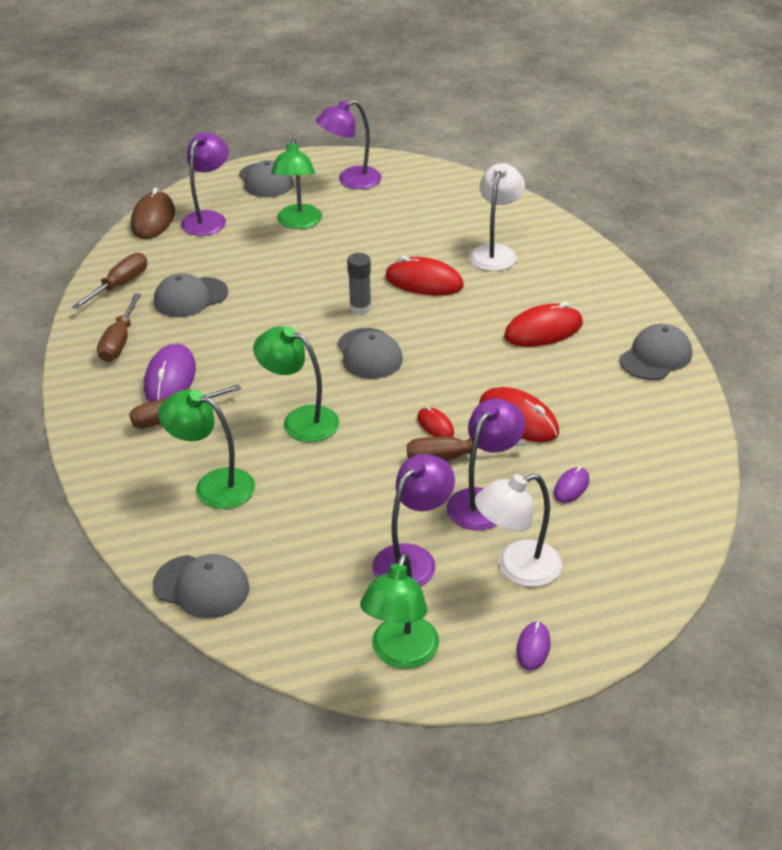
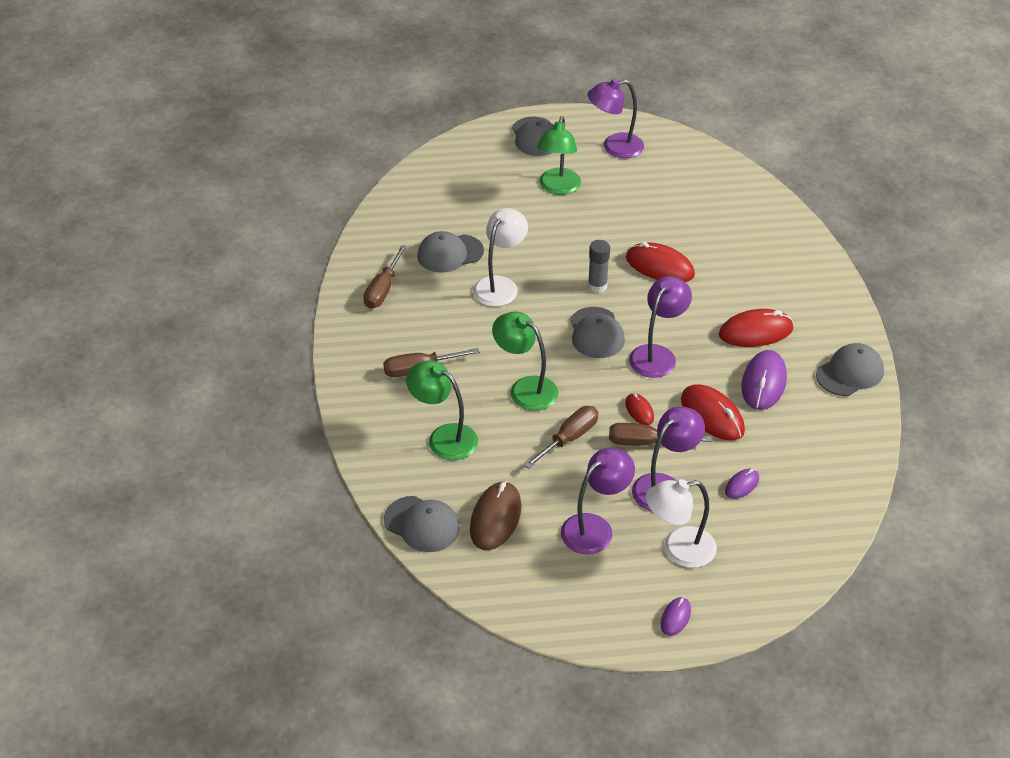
camera: 10 degrees right, 5 degrees up
brown screwdriver [72,253,147,309] -> brown screwdriver moved to [524,406,598,469]
brown mouse [131,187,175,239] -> brown mouse moved to [470,481,521,550]
purple mouse [144,344,196,402] -> purple mouse moved to [741,350,787,410]
purple lamp [181,133,229,236] -> purple lamp moved to [629,276,692,378]
green lamp [360,553,439,669] -> none
white lamp [469,163,525,271] -> white lamp moved to [473,208,528,307]

